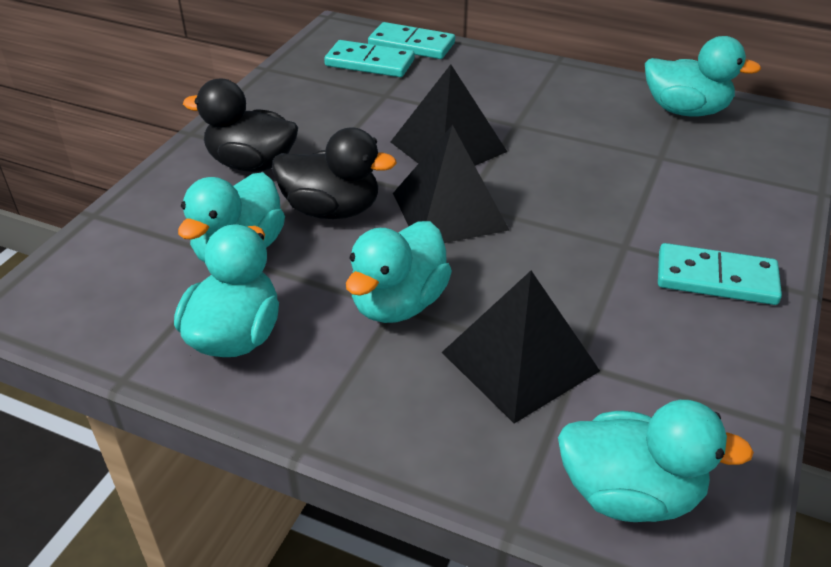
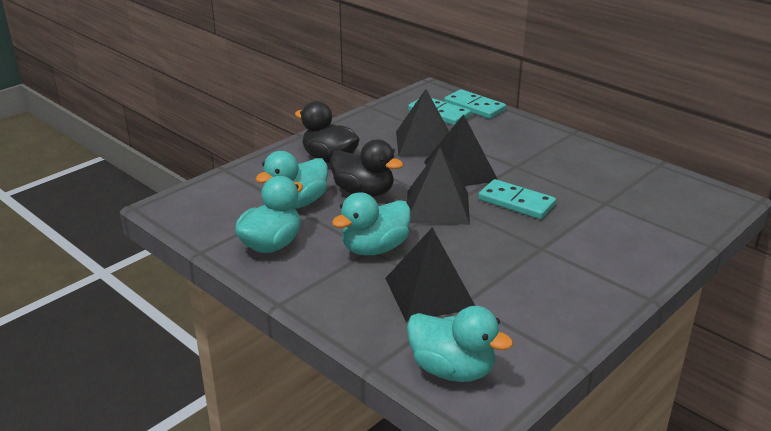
camera: 20 degrees right, 10 degrees down
turquoise duck [645,36,762,117] -> none
turquoise domino [658,243,782,305] -> turquoise domino moved to [478,179,556,219]
none -> black pyramid [396,89,449,156]

